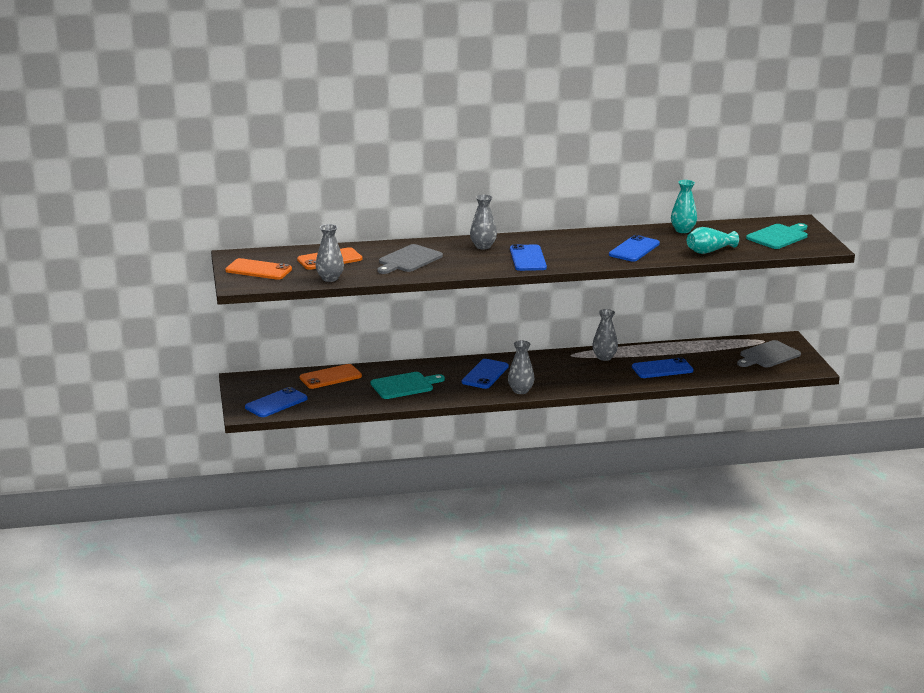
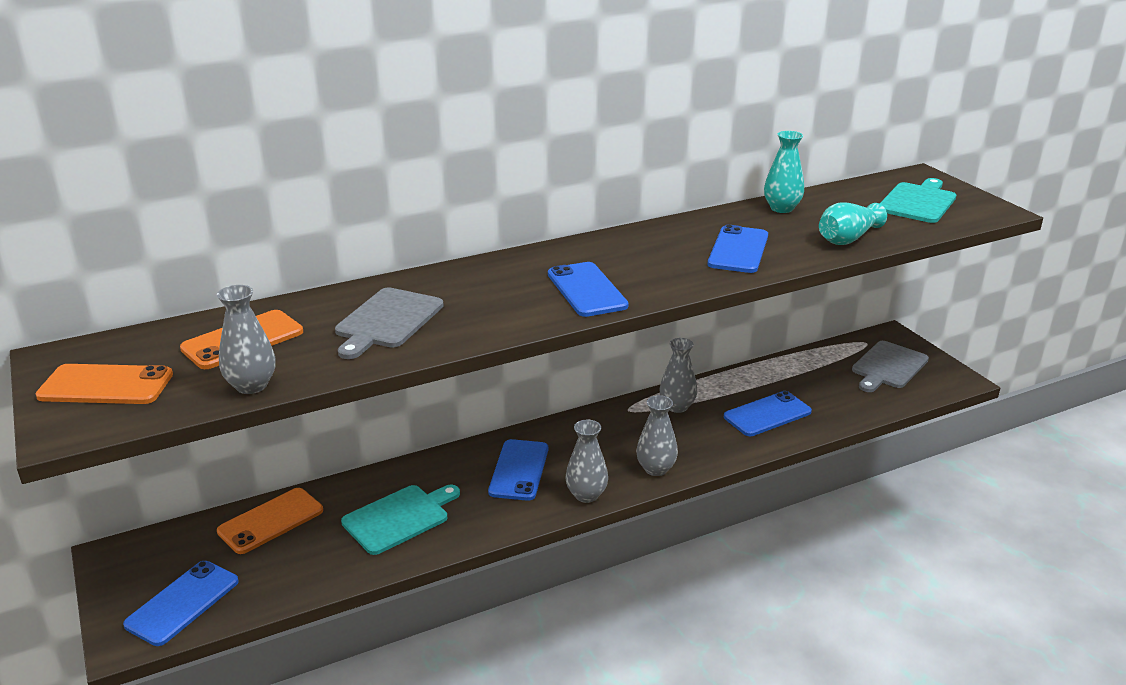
camera: 15 degrees left, 5 degrees up
grey vase [470,194,497,249] -> grey vase moved to [636,395,678,476]

